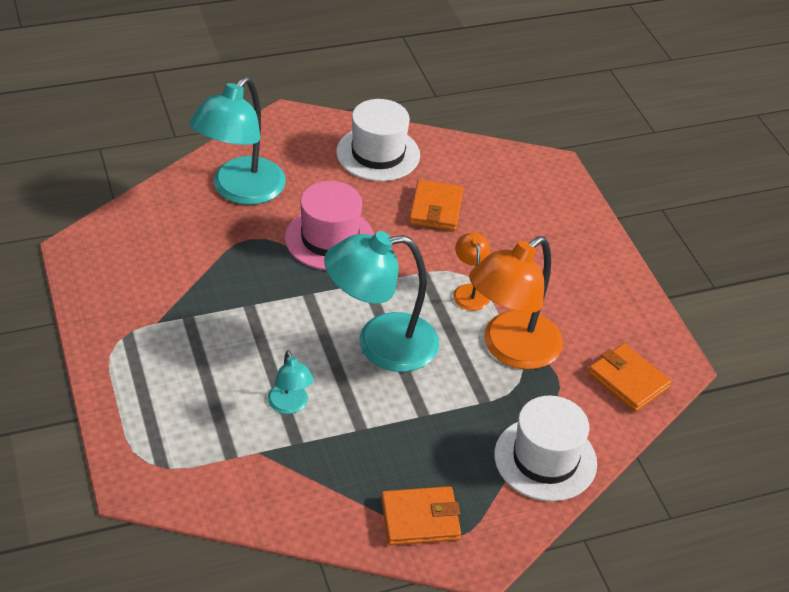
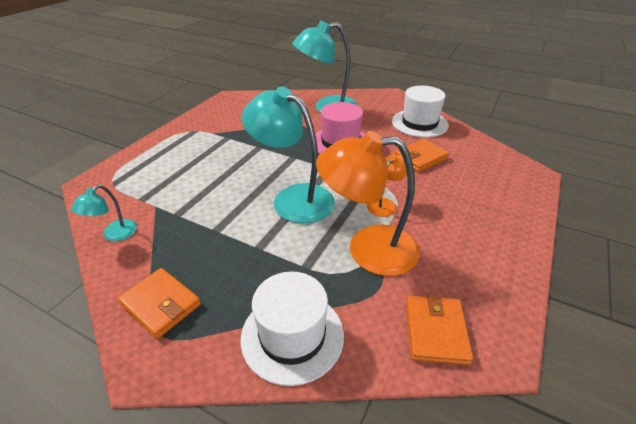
camera: 50 degrees right, 5 degrees down
turquoise lamp [268,350,314,414] -> turquoise lamp moved to [71,185,137,241]

